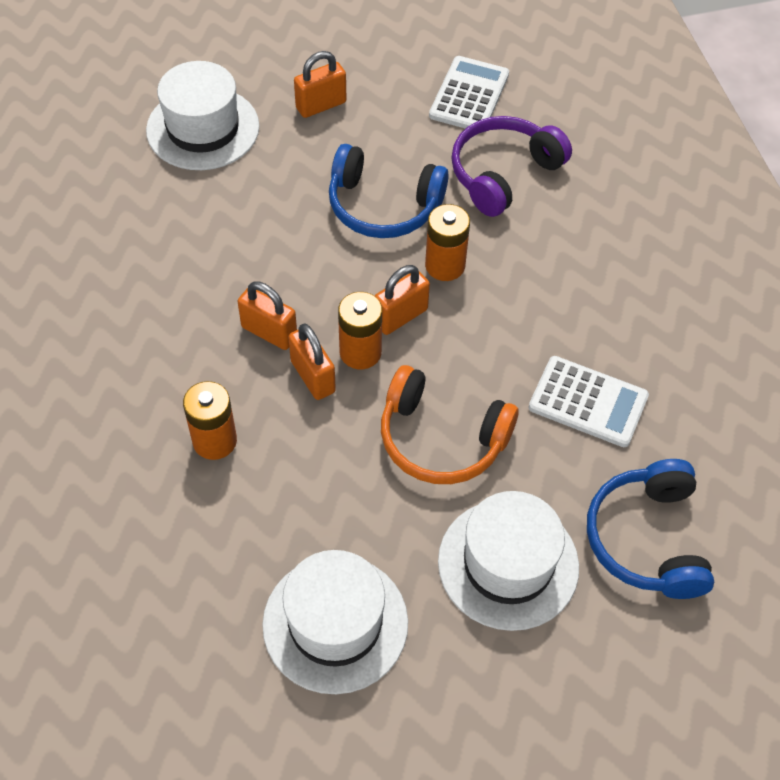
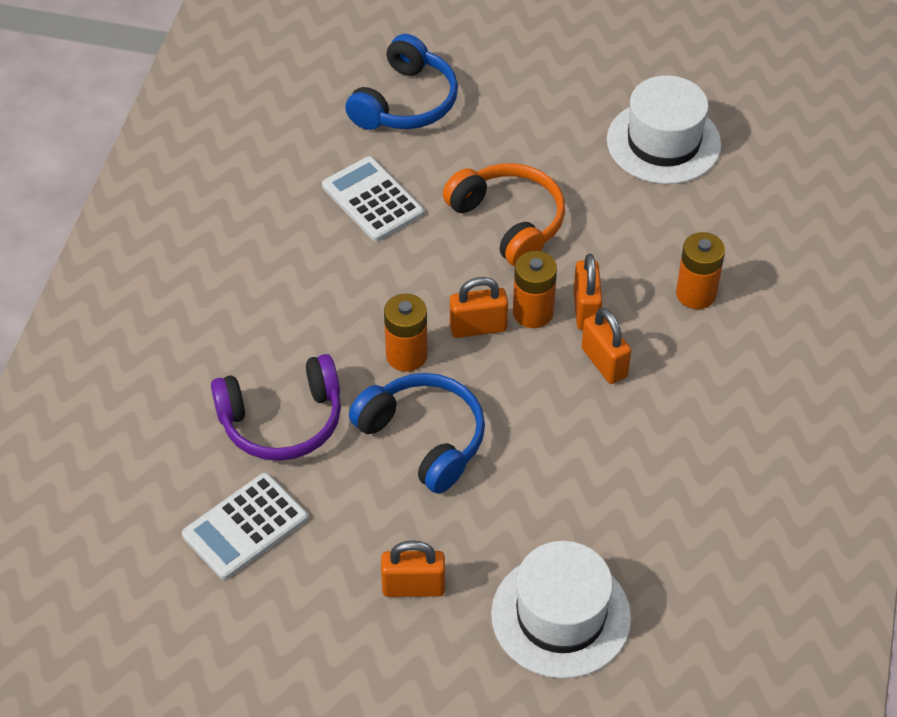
camera: 150 degrees left, 5 degrees down
white hat [438,491,579,631] -> none

